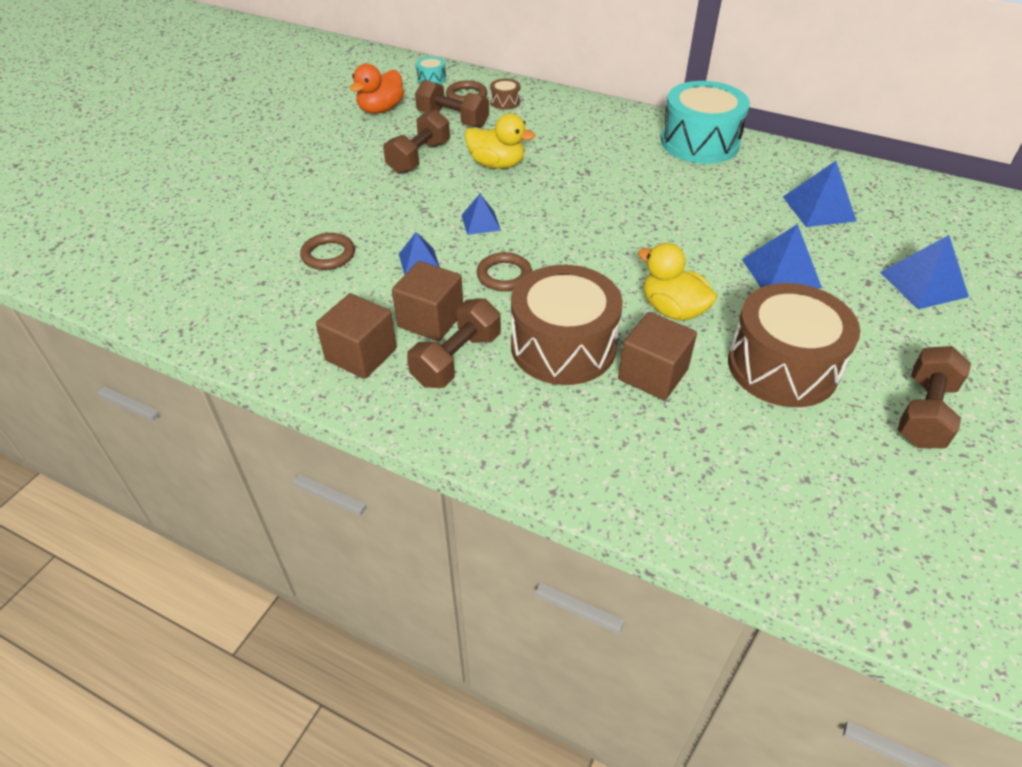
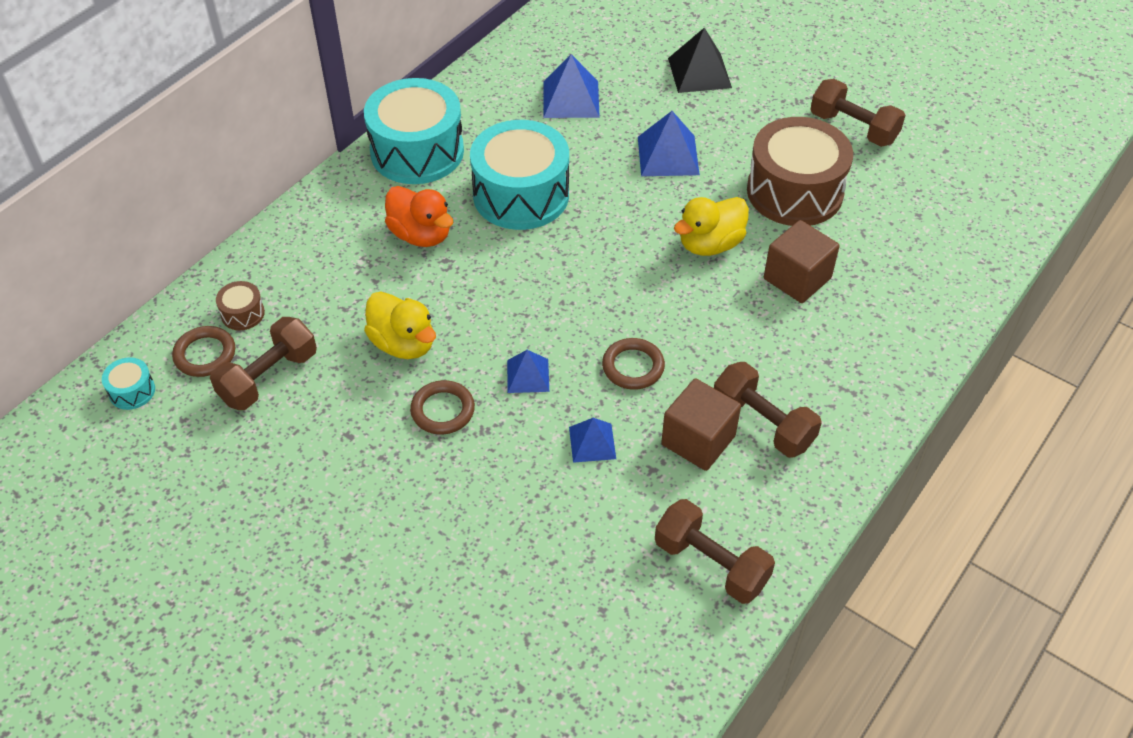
camera: 80 degrees left, 5 degrees up
brown ring [300,233,355,270] -> brown ring moved to [410,380,475,434]
brown cube [316,293,397,379] -> none
orange duck [350,64,404,114] -> orange duck moved to [385,186,454,247]
brown dumbbell [383,110,450,174] -> brown dumbbell moved to [655,499,775,604]
yellow duck [464,114,535,169] -> yellow duck turned 105 degrees clockwise [364,292,436,359]
brown drum [511,265,623,385] -> none
blue pyramid [880,235,969,309] -> black pyramid [668,27,732,93]
none -> turquoise drum [470,120,569,230]

